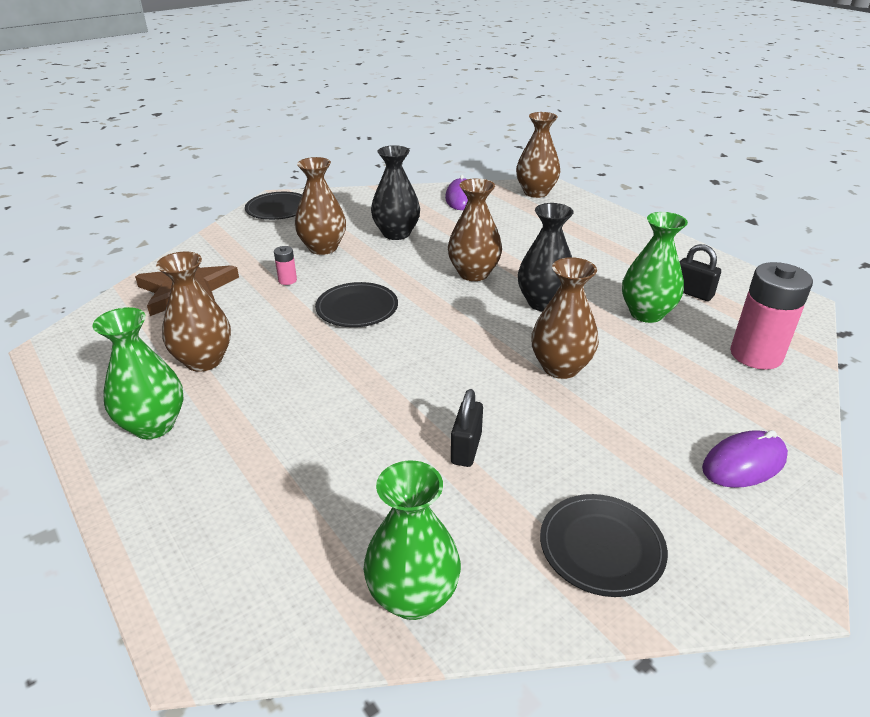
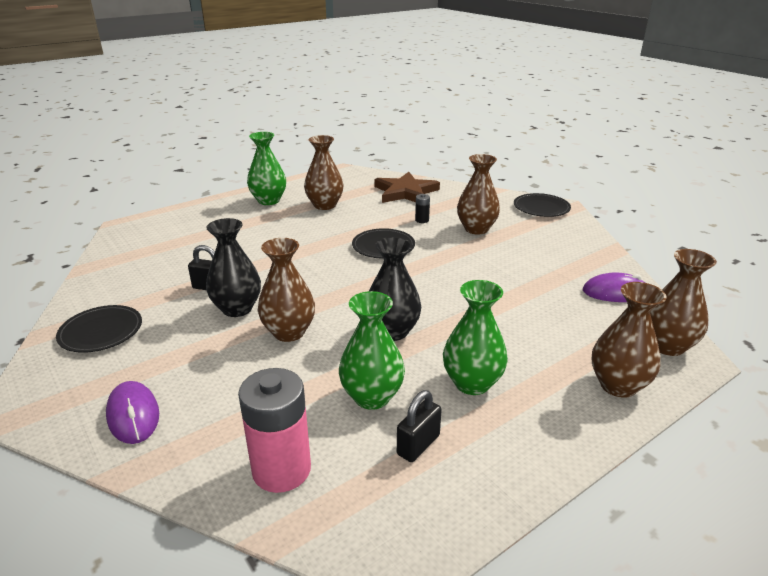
camera: 90 degrees right, 5 degrees down
pink battery [274,246,297,285] -> black battery [415,194,430,223]
green vase [364,461,461,620] -> green vase moved to [443,280,508,395]
black vase [371,145,420,240] -> black vase moved to [206,218,261,317]
brown vase [448,178,502,281] -> brown vase moved to [592,282,667,398]

